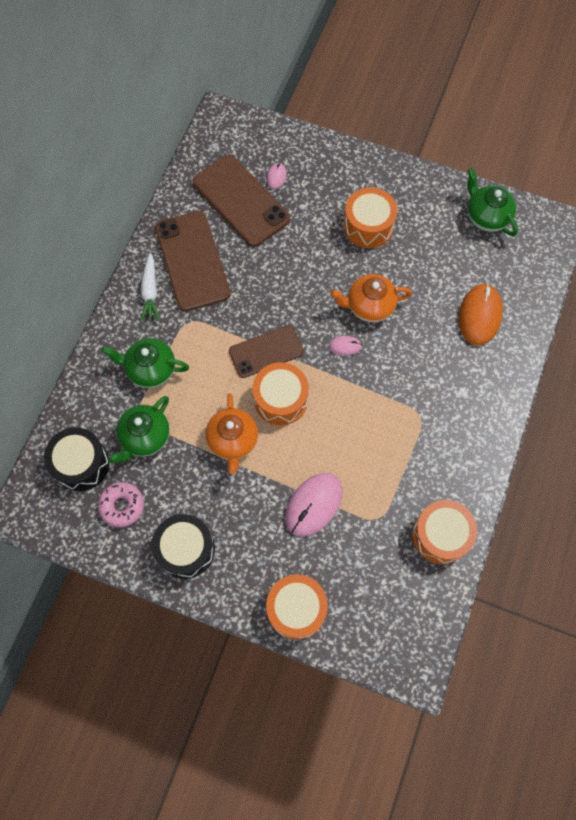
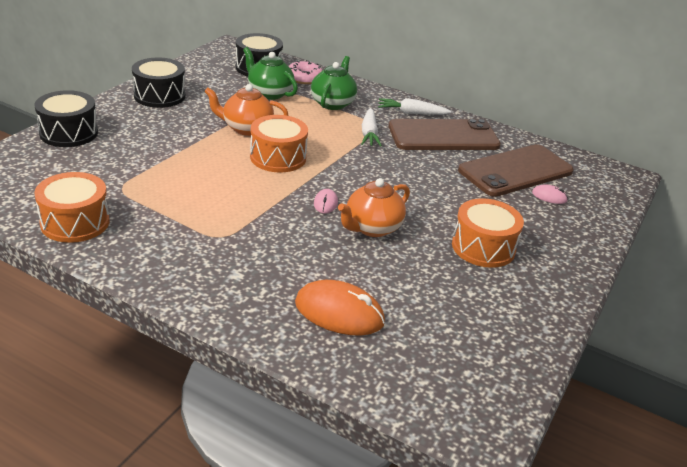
camera: 95 degrees right, 35 degrees down
pink donut [98,482,144,527] -> pink donut moved to [289,60,323,84]
brown phone [229,325,304,378] -> none
orange drum [266,574,328,640] -> black drum [35,90,98,147]
pink mouse [285,473,343,537] -> none
orange teapot [330,274,412,322] -> orange teapot turned 135 degrees counterclockwise [338,178,410,237]
green teapot [467,168,518,236] -> none
none -> white carrot [361,108,382,147]

